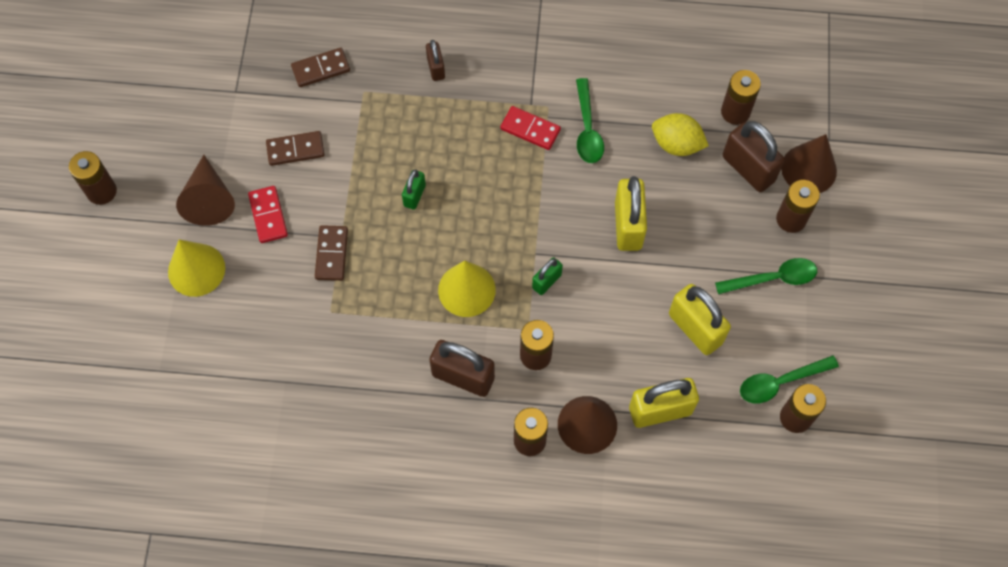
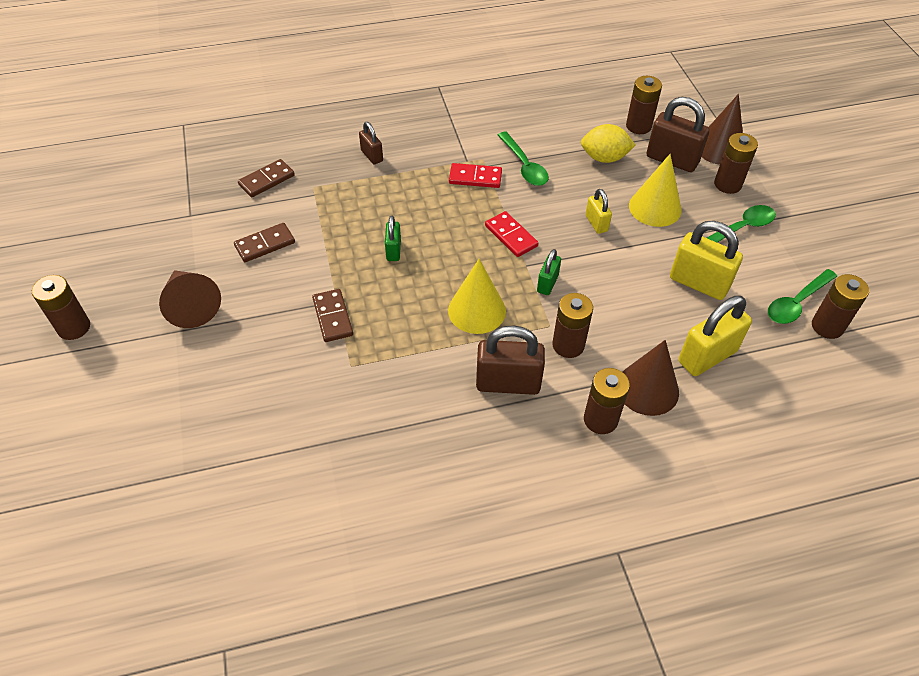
camera: 20 degrees left, 15 degrees down
yellow cone [168,239,225,297] -> yellow cone moved to [629,154,681,227]
red domino [248,186,288,243] -> red domino moved to [485,211,538,257]
yellow padlock [615,176,647,251] -> yellow padlock [586,189,612,234], size x0.55

